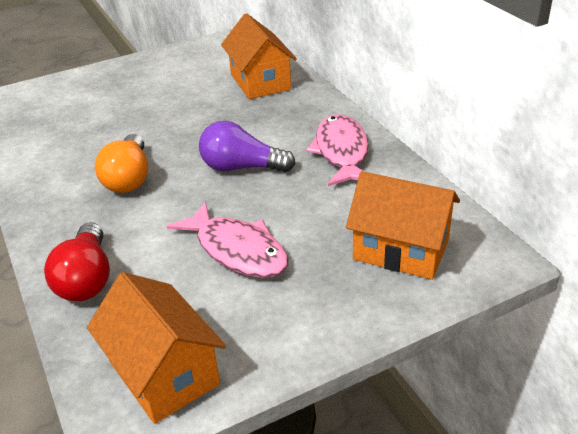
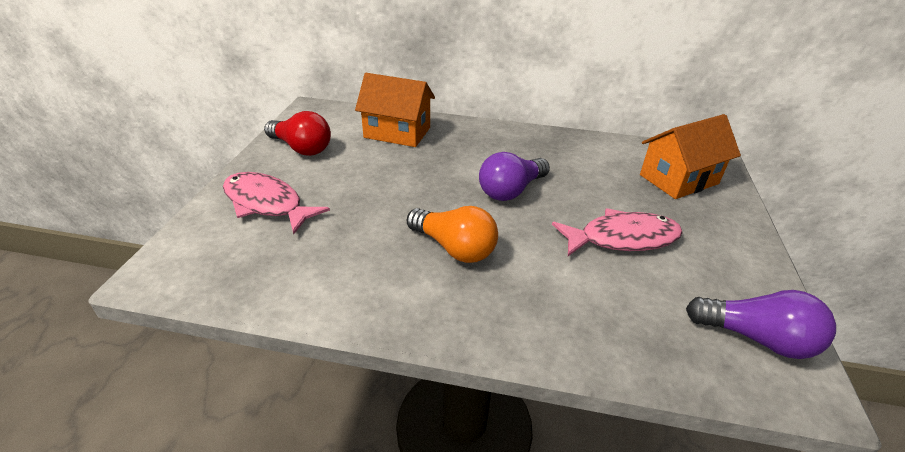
camera: 55 degrees left, 0 degrees up
red light bulb [44,222,110,301] -> red light bulb moved to [264,111,331,156]
orange house [87,272,226,424] -> purple light bulb [686,290,836,359]
pink fish [306,114,369,186] -> pink fish moved to [223,172,330,234]

